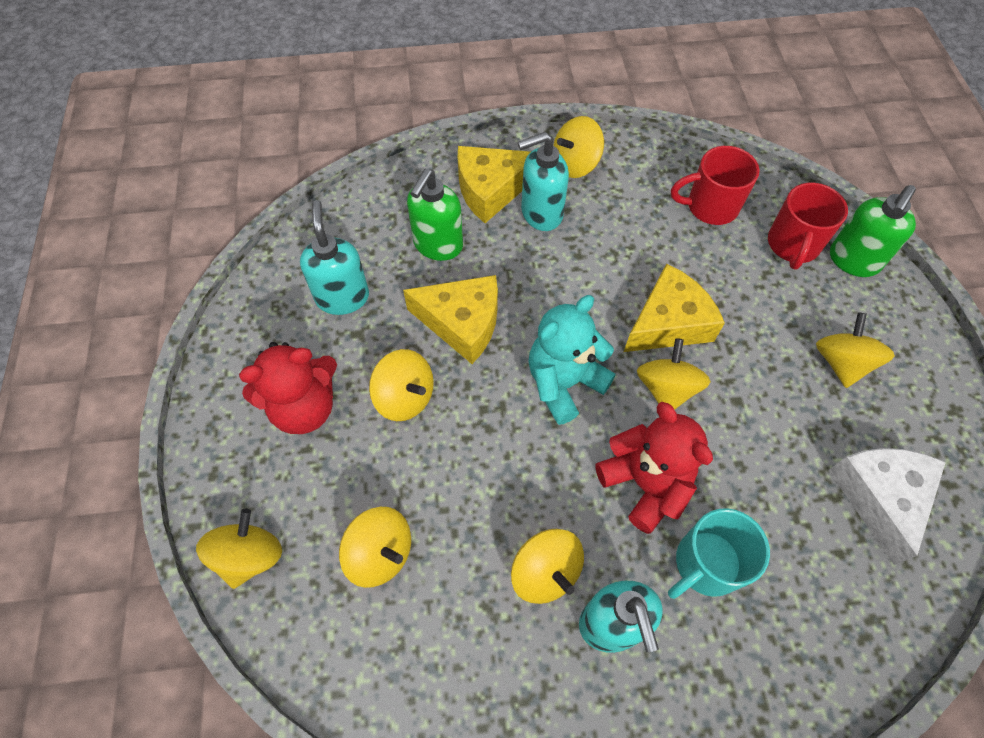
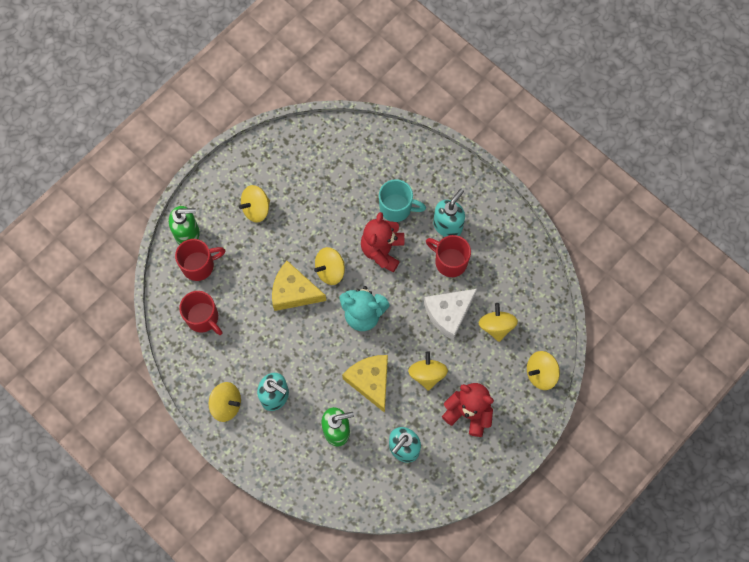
camera: 130 degrees left, 10 degrees up
yellow cheese [458,146,531,223] -> none
yellow spinning top [511,529,584,604] -> red mug [426,235,471,277]
white cheese [828,448,946,565] -> white cheese moved to [424,288,478,340]

